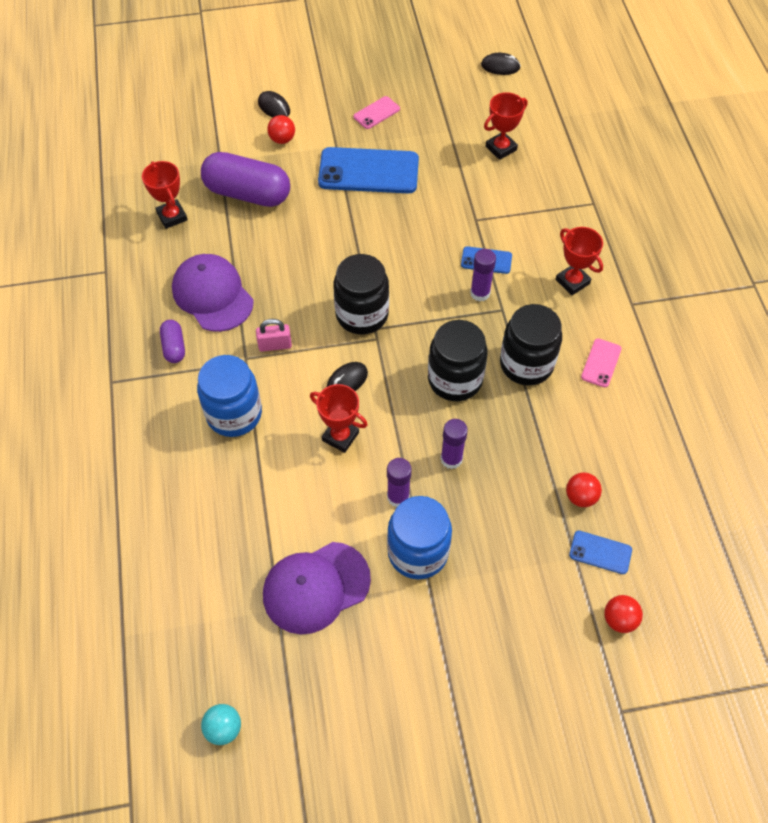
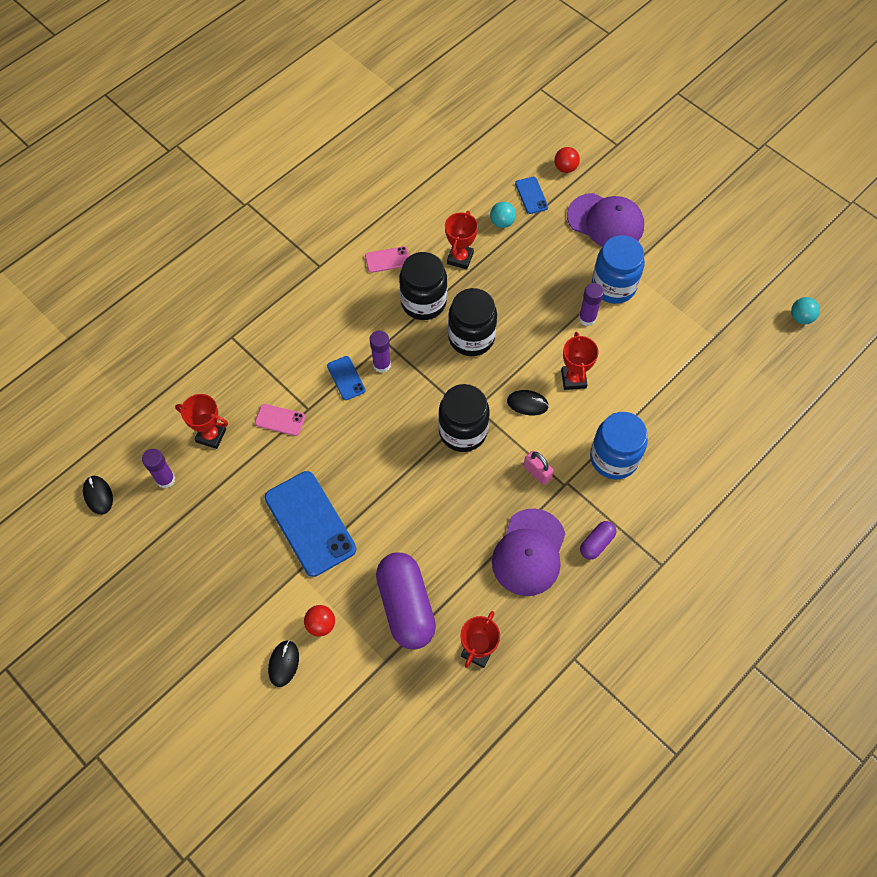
camera: 125 degrees left, 5 degrees up
purple cap [263,542,371,634] -> purple cap moved to [567,193,644,247]
pink phone [353,96,400,129] -> pink phone moved to [255,404,305,436]
purple glue stick [441,419,468,469] -> purple glue stick moved to [142,449,175,488]
red trophy [556,227,603,295] -> red trophy moved to [445,211,478,269]
red ball [566,473,602,507] -> turquoise ball [490,202,516,228]

